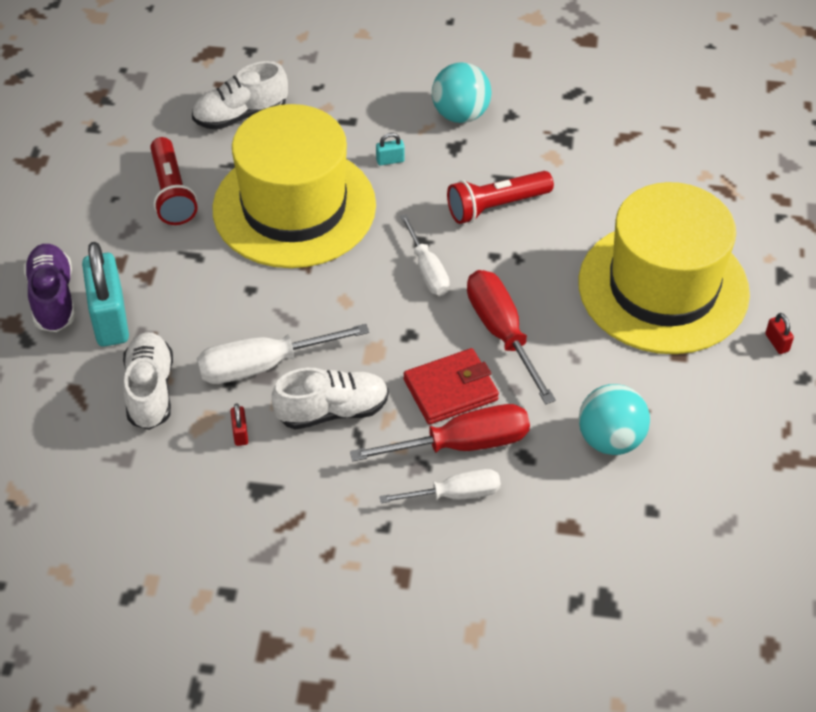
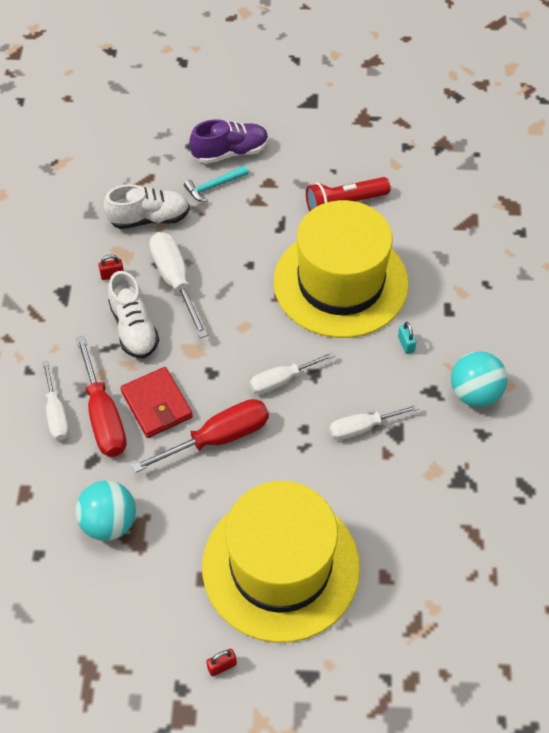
camera: 85 degrees right, 5 degrees up
turquoise padlock [82,242,129,346] -> turquoise hammer [184,165,249,202]
white shoe [192,61,288,130] -> none
red flashlight [447,171,554,224] -> white screwdriver [329,404,420,440]

